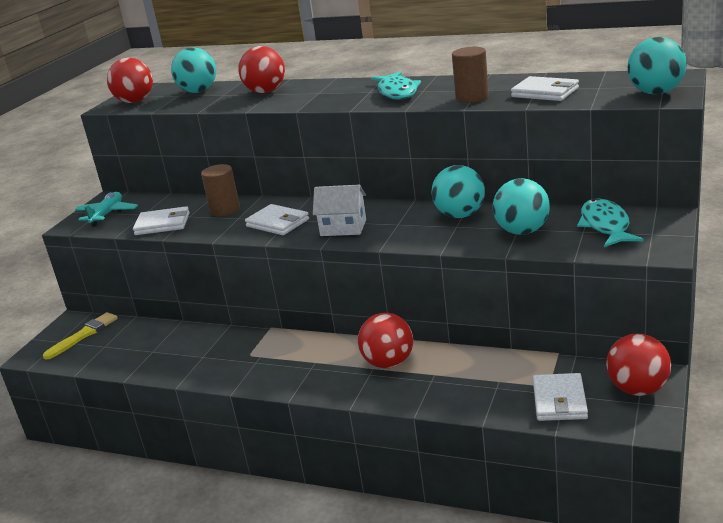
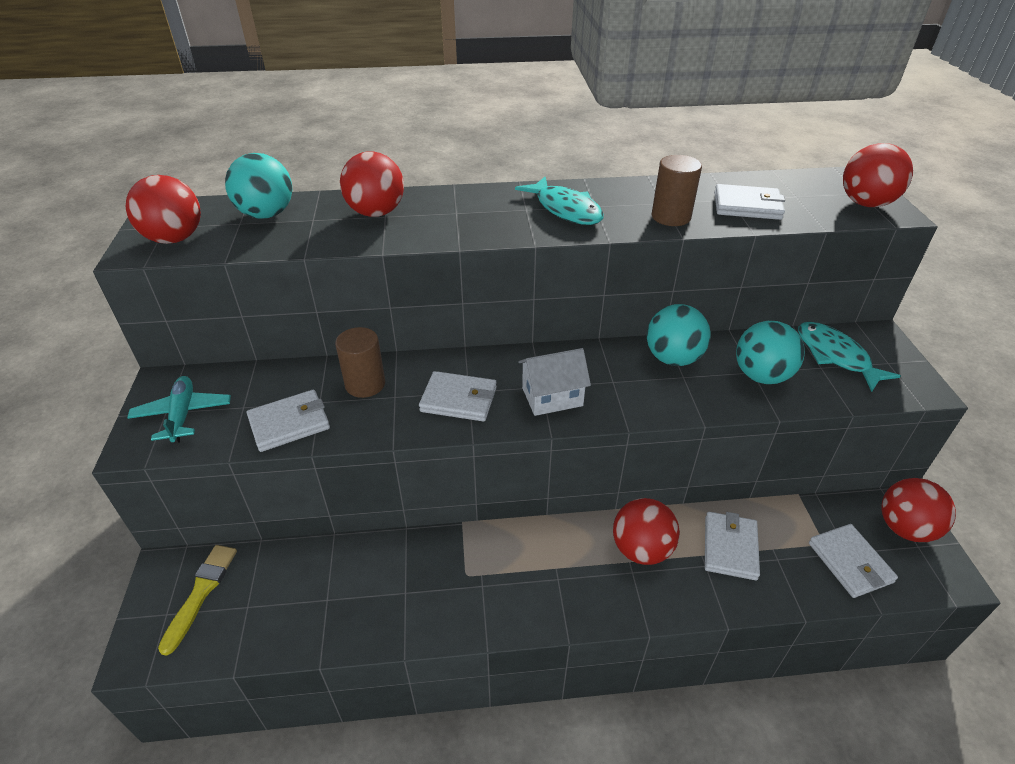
camera: 30 degrees left, 15 degrees up
turquoise ball [627,37,687,94] -> red ball [843,143,913,207]
none -> white wallet [705,512,760,580]

